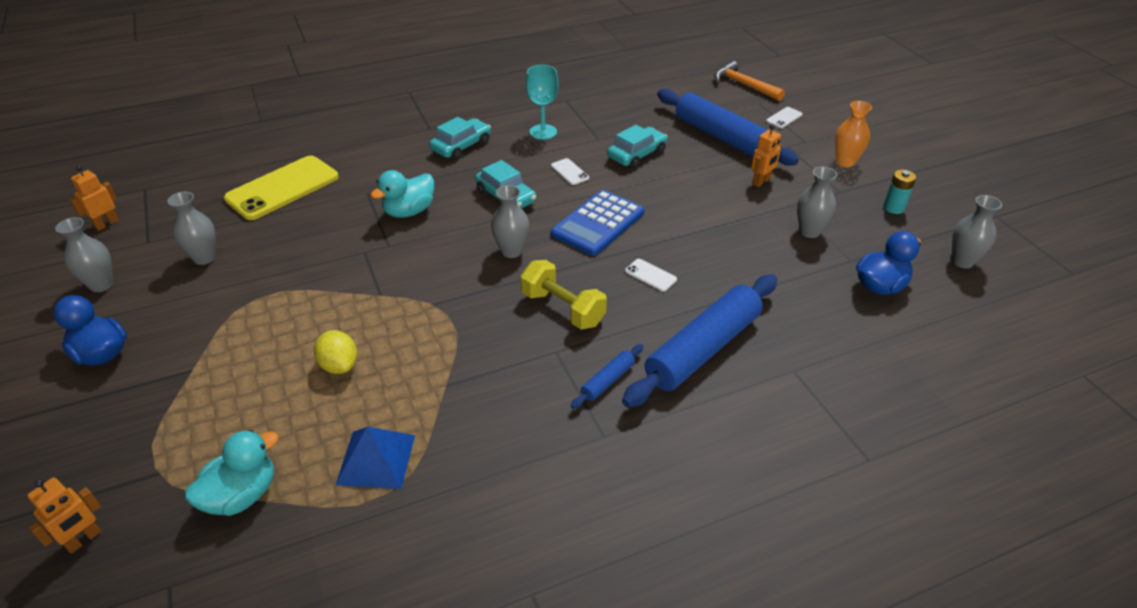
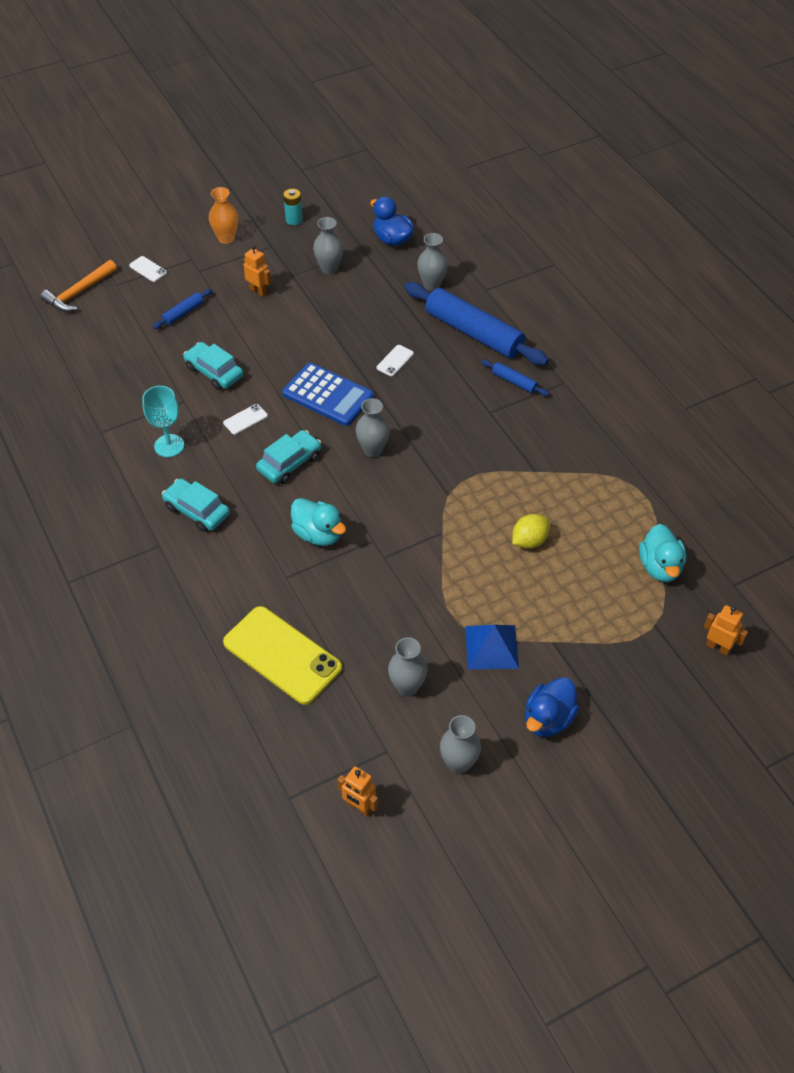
camera: 95 degrees left, 10 degrees up
turquoise duck [185,430,279,516] -> turquoise duck turned 135 degrees counterclockwise [639,524,686,582]
blue pyramid [336,427,415,489] -> blue pyramid moved to [465,625,519,669]
yellow dumbbell [521,260,607,330] -> none
blue rolling pin [657,89,799,166] -> blue rolling pin [153,289,212,329], size x0.44
grey vase [952,195,1002,269] -> grey vase moved to [417,233,448,291]

